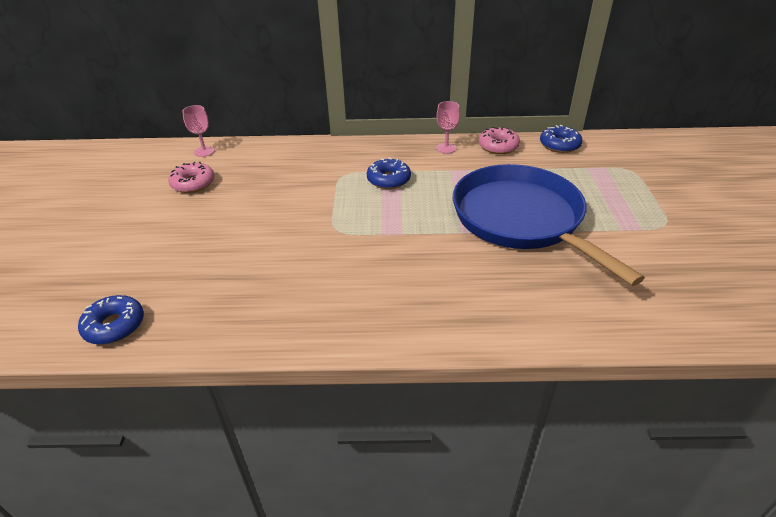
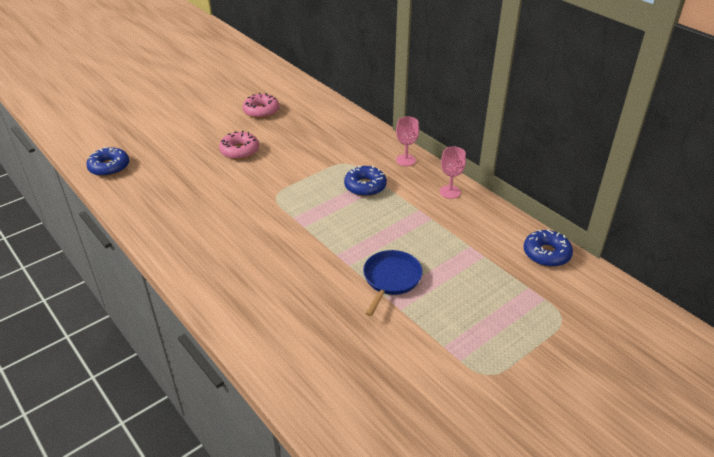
camera: 50 degrees right, 0 degrees up
pink goblet [182,105,215,157] -> pink goblet moved to [396,116,419,166]
blue pan [453,164,645,286] -> blue pan [363,250,423,316], size x0.45
pink donut [479,127,520,154] -> pink donut moved to [219,131,259,160]

